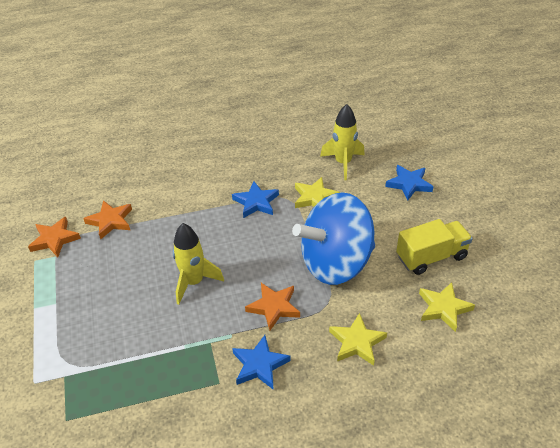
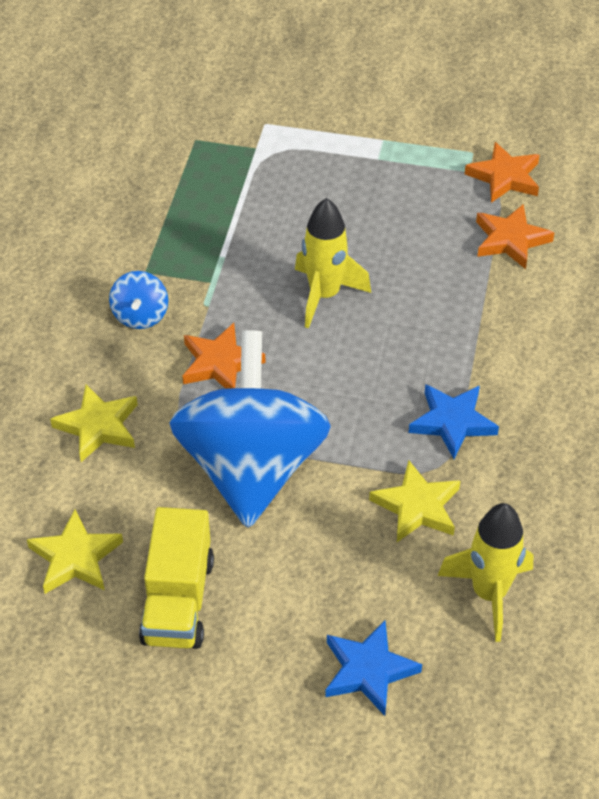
camera: 115 degrees right, 5 degrees up
blue star [232,335,291,390] -> blue spinning top [109,271,168,329]

